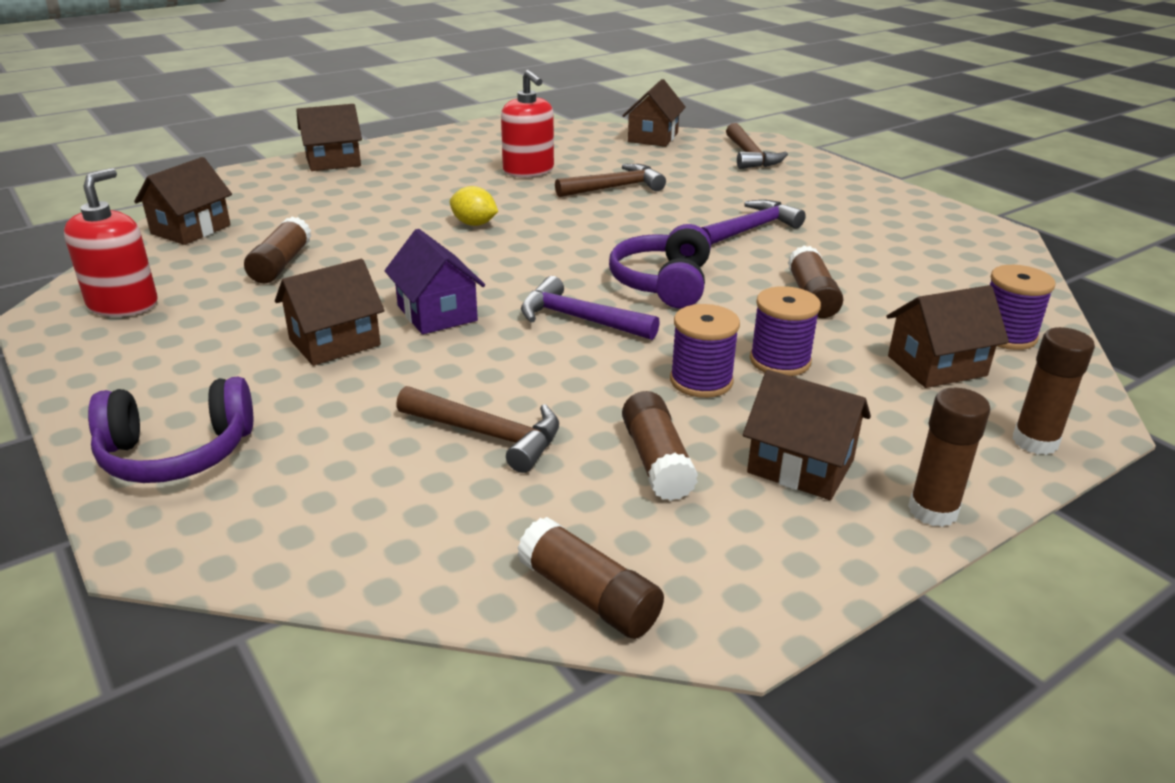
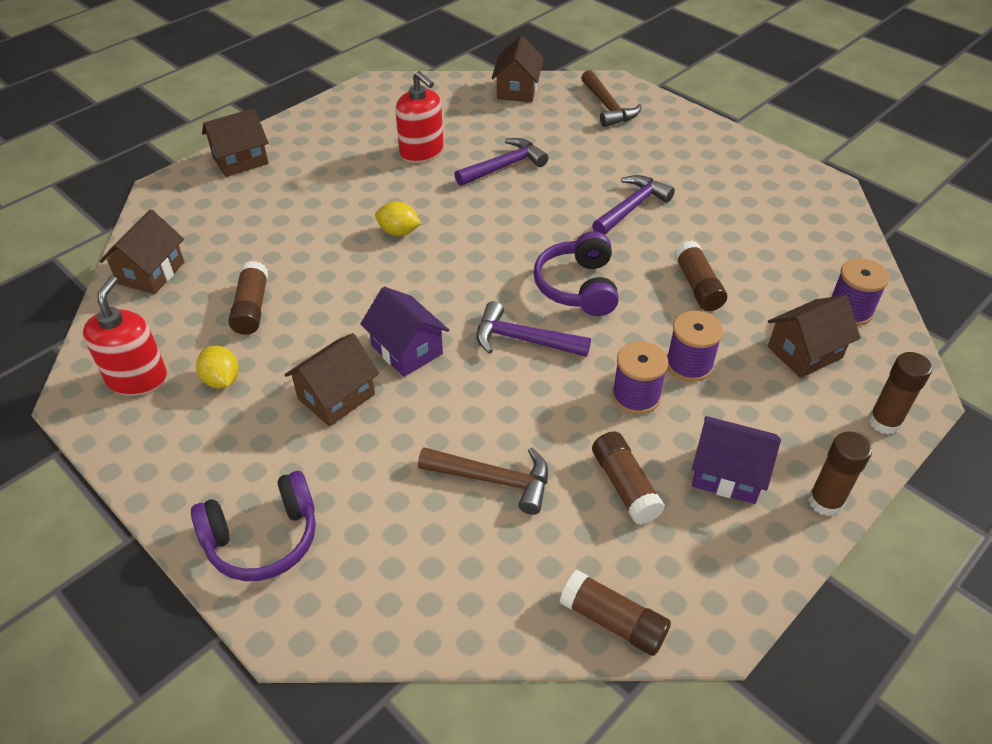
camera: 10 degrees left, 15 degrees up
brown hammer [555,164,666,197] -> purple hammer [454,138,548,186]
brown house [743,370,871,500] -> purple house [692,416,781,504]
none -> yellow lemon [196,346,239,388]

